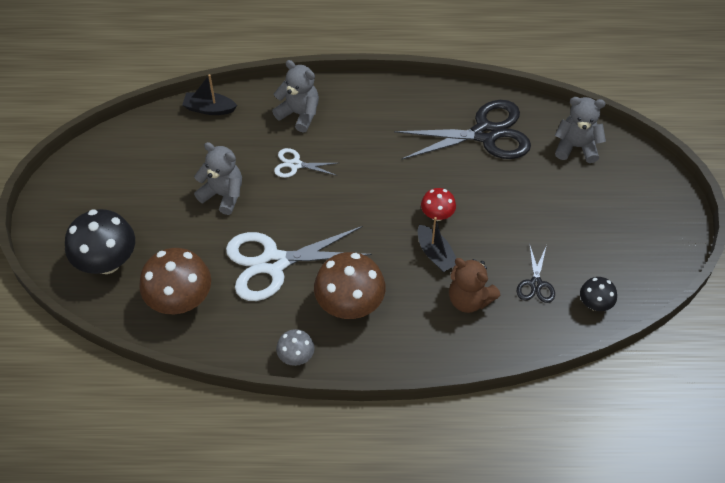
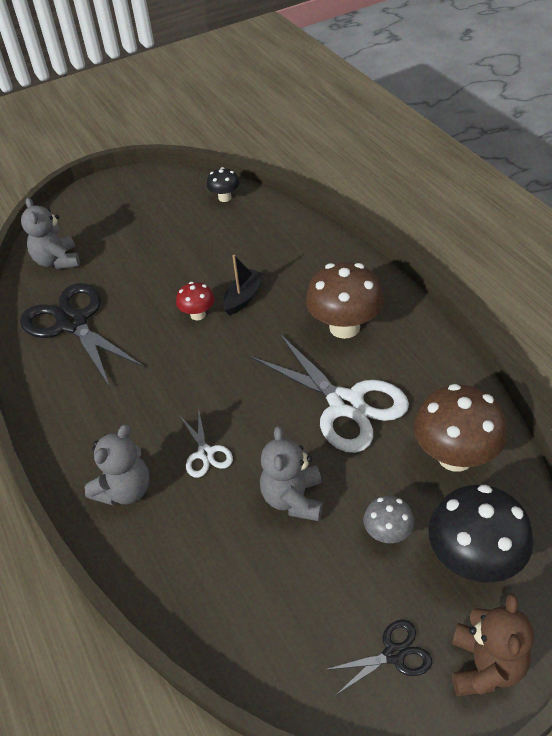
camera: 115 degrees left, 10 degrees down
black boat [182,74,237,115] -> none
grey teddy bear [272,60,319,133] -> grey teddy bear turned 150 degrees counterclockwise [85,424,150,506]
grey mushroom [276,329,315,366] -> grey mushroom moved to [364,496,414,543]
brown teddy bear [449,258,500,313] -> brown teddy bear moved to [452,593,534,696]
black scissors [517,245,555,303] -> black scissors moved to [324,620,432,695]

